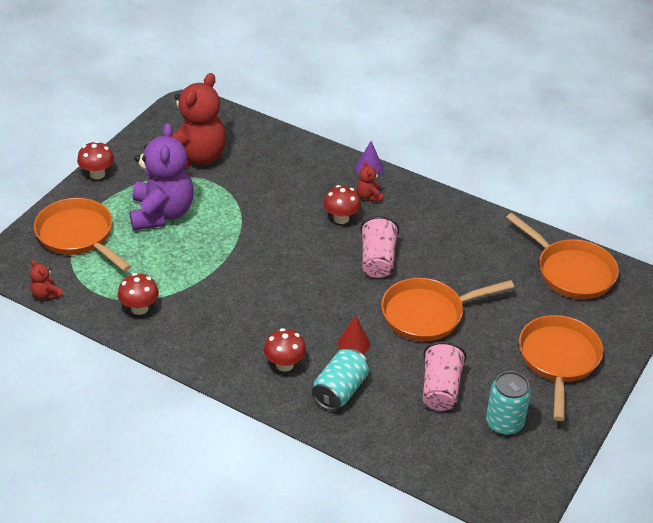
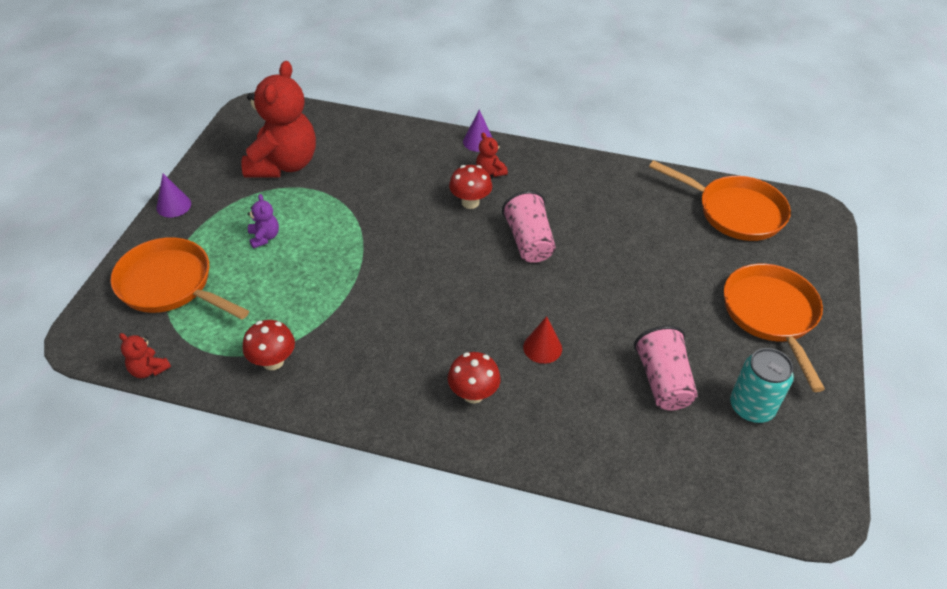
camera: 15 degrees left, 5 degrees up
red mushroom [77,141,114,179] -> purple cone [156,173,191,218]
purple teddy bear [130,123,194,230] -> purple teddy bear [247,194,279,249], size x0.41
turquoise can [312,348,369,411] -> none
orange pan [381,278,514,341] -> none

